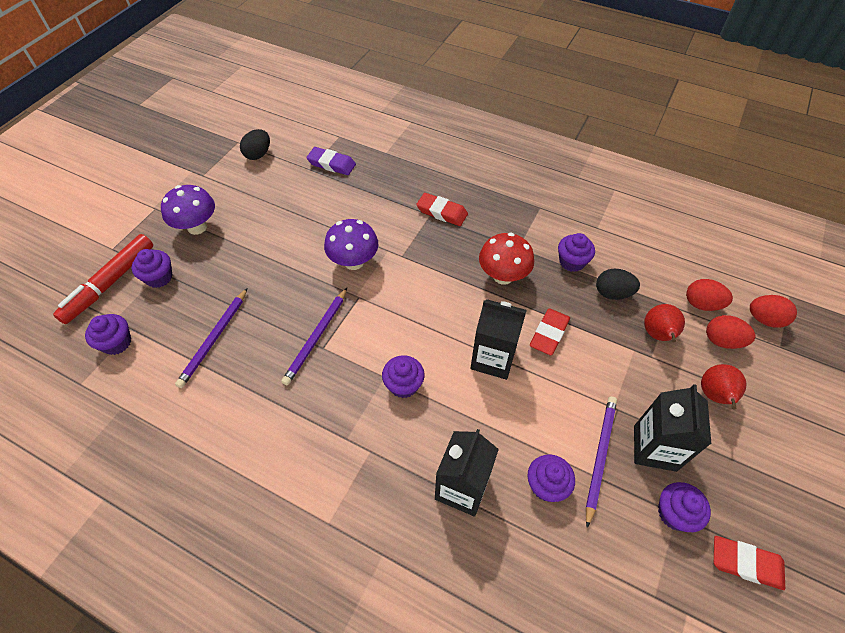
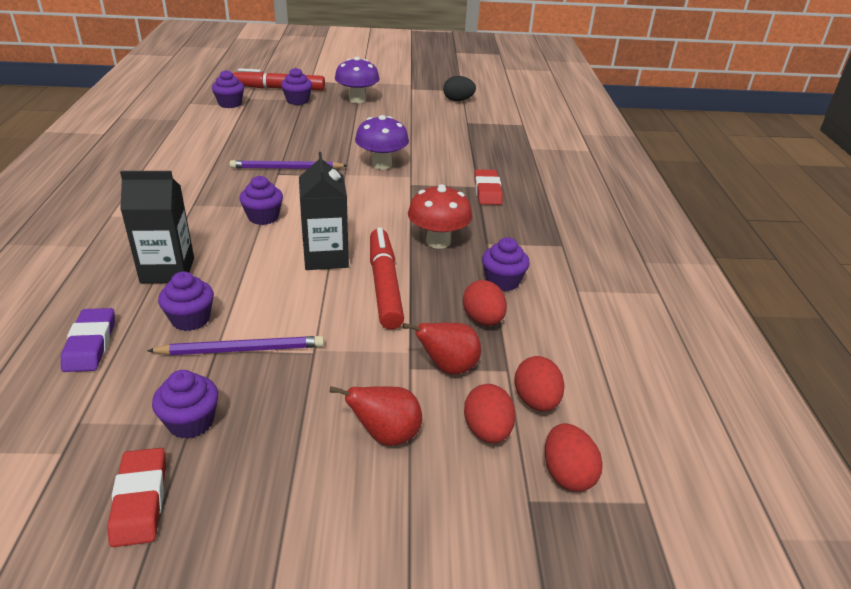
camera: 60 degrees right, 20 degrees down
purple pencil [175,288,247,388] -> none
purple eraser [306,147,356,175] -> purple eraser moved to [61,308,115,372]
red eraser [530,309,570,355] -> red marker [370,228,404,330]
black egg [596,269,640,300] -> red egg [463,280,507,326]
black carton [634,384,711,472] -> none

